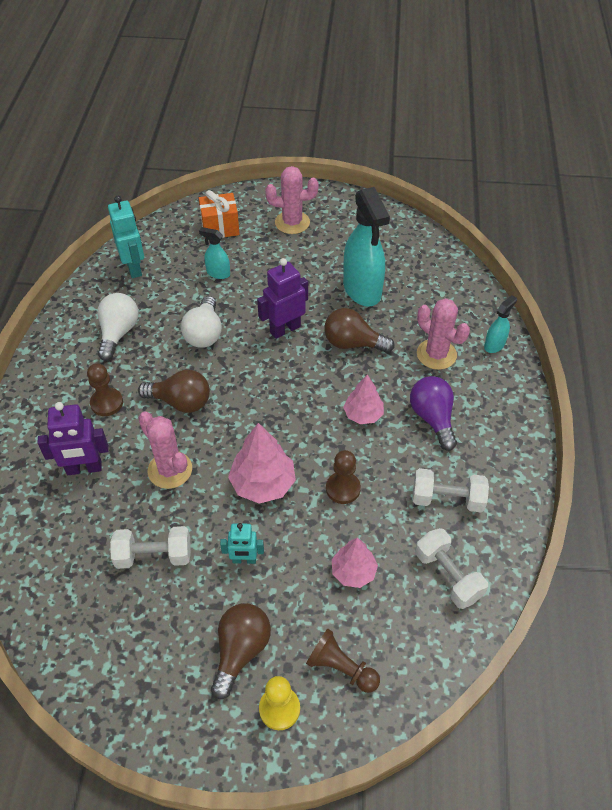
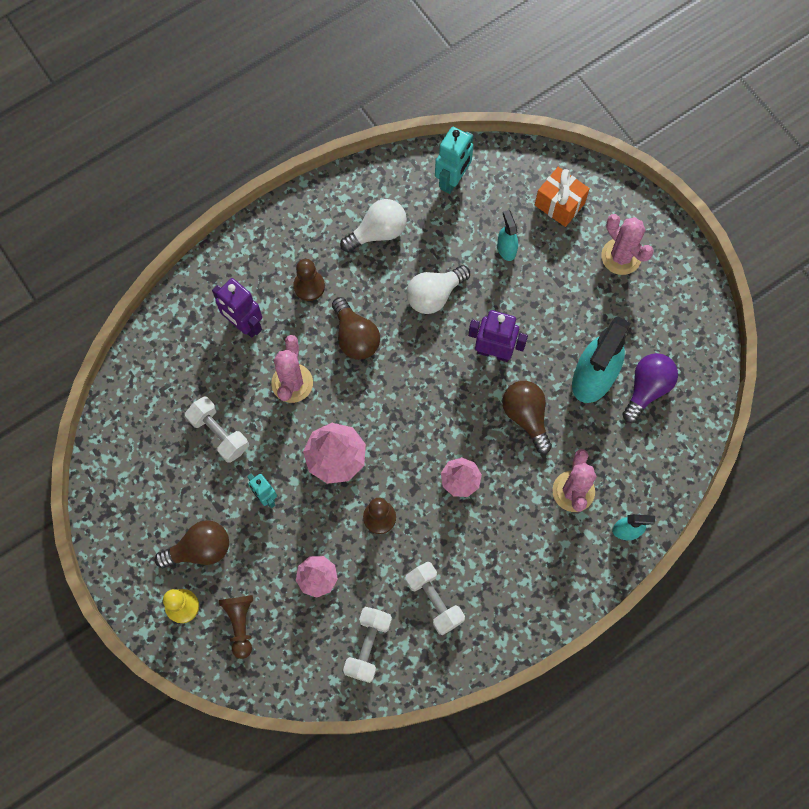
camera: 50 degrees right, 20 degrees up
purple light bulb [410,376,457,451] -> purple light bulb moved to [622,353,678,423]

